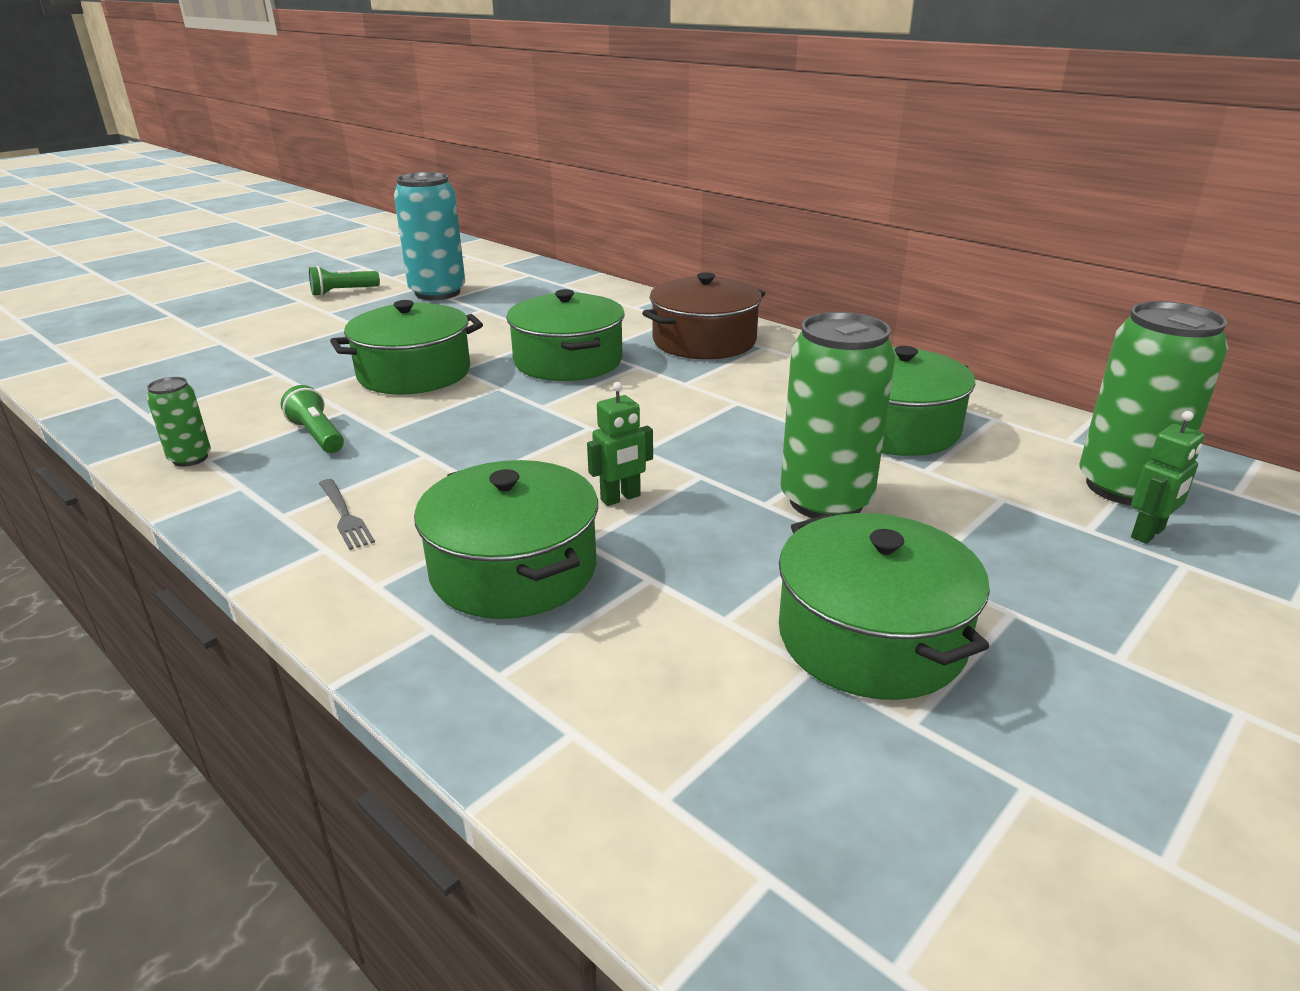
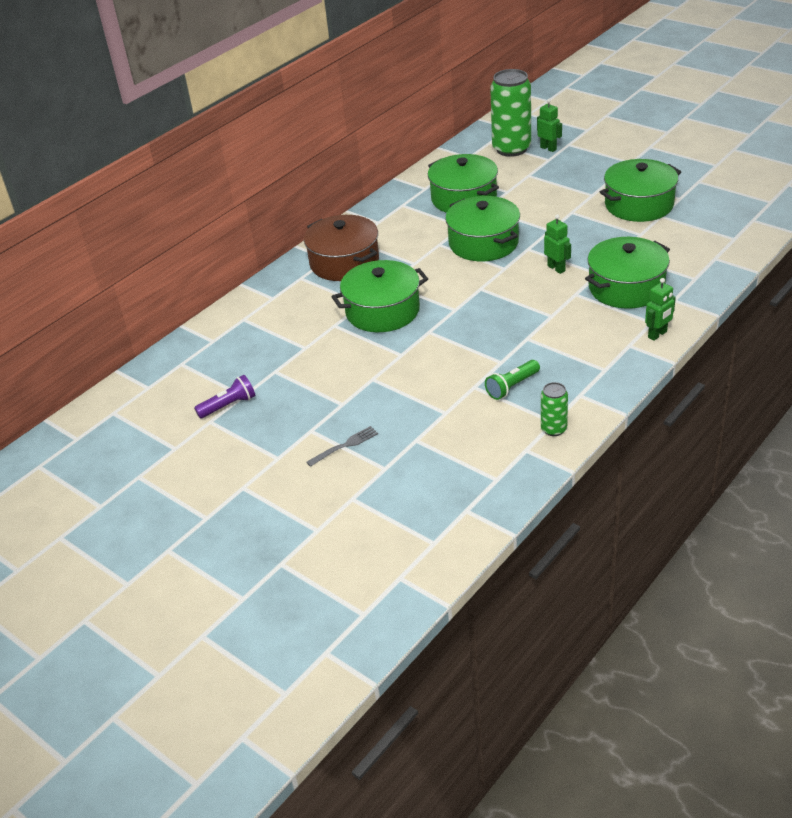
camera: 90 degrees left, 10 degrees up
green flashlight [309,266,380,296] -> none
grey fork [319,479,375,550] -> grey fork moved to [306,426,378,467]
green pot [330,300,483,394] -> green pot moved to [445,196,520,261]
turquoise can [394,172,465,300] -> purple flashlight [194,375,255,419]
green can [780,312,895,518] -> none
none -> green robot [645,278,676,341]

